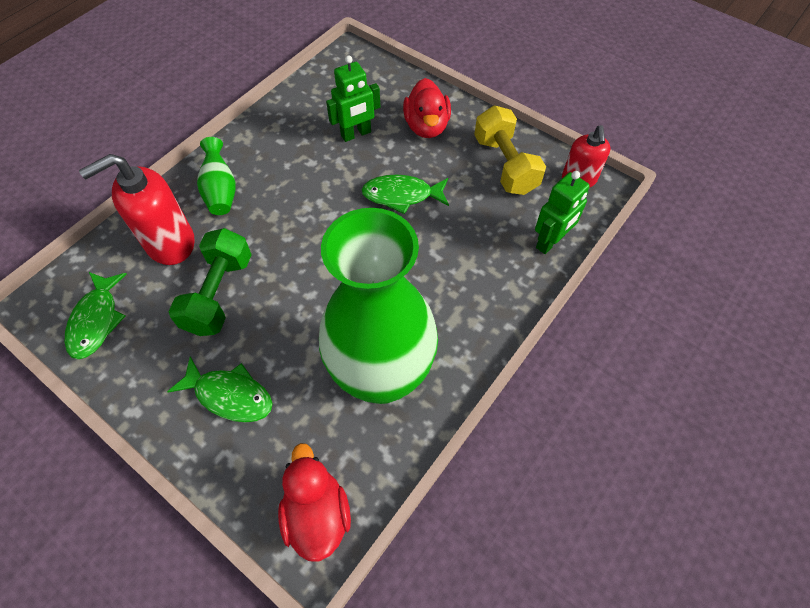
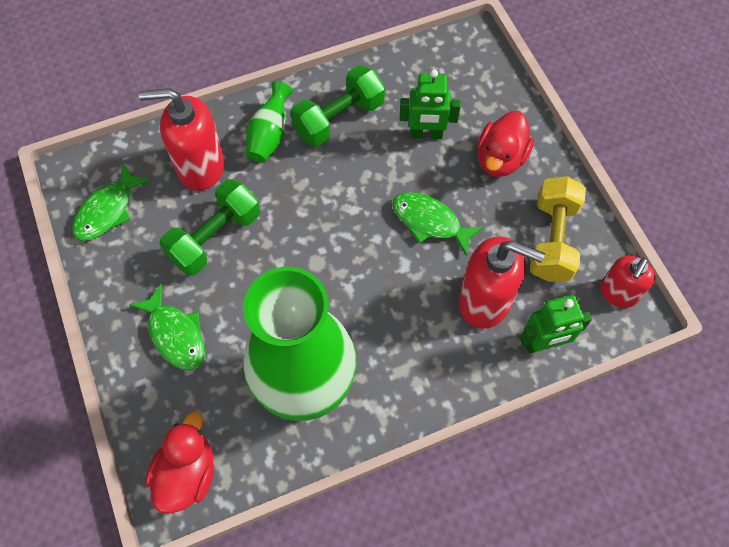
camera: 30 degrees right, 5 degrees up
none -> green dumbbell [291,65,385,147]
none -> red soap dispenser [459,236,545,329]

